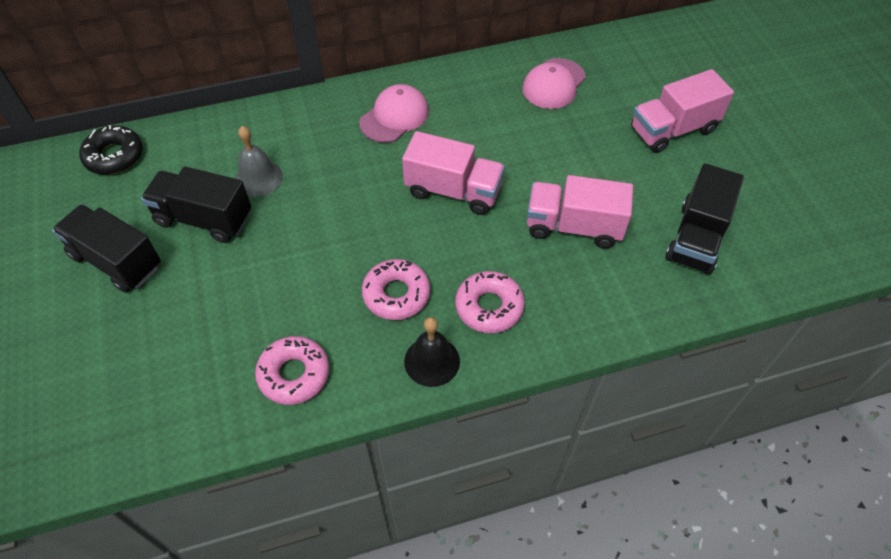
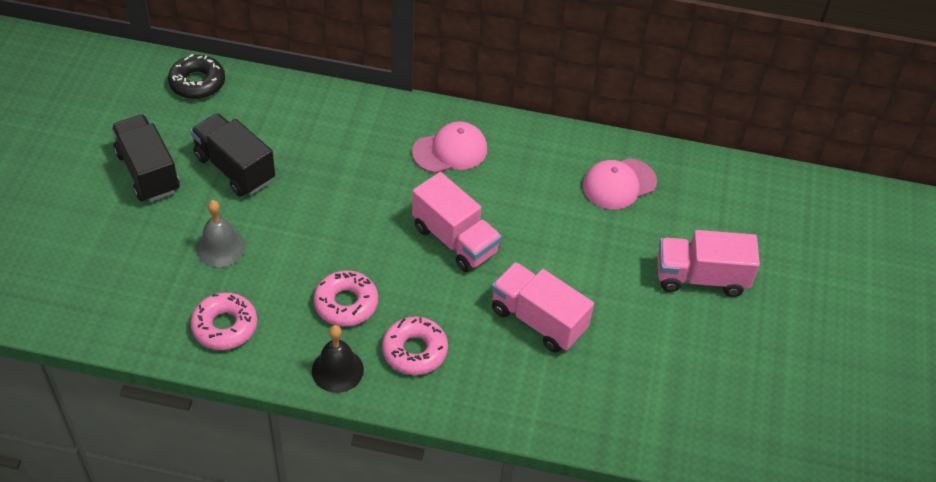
camera: 25 degrees right, 5 degrees down
grey bell [235,126,283,197] -> grey bell moved to [196,200,245,267]
black truck [666,163,744,274] -> none

